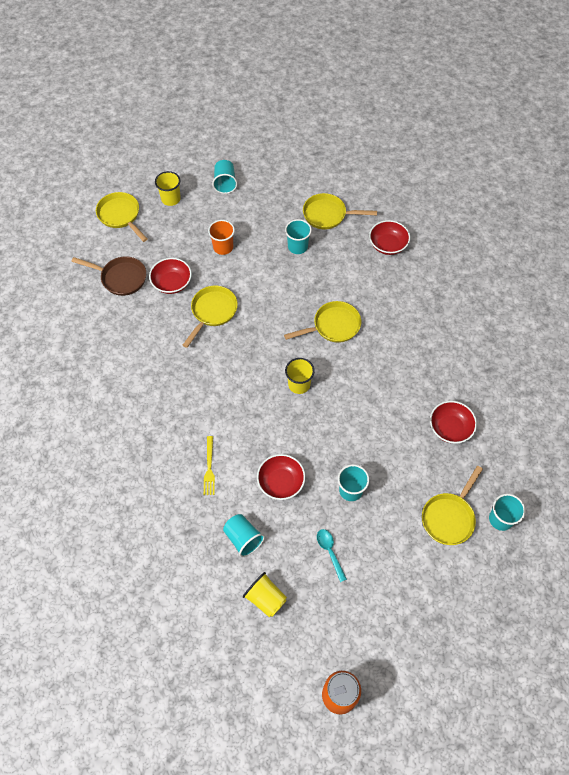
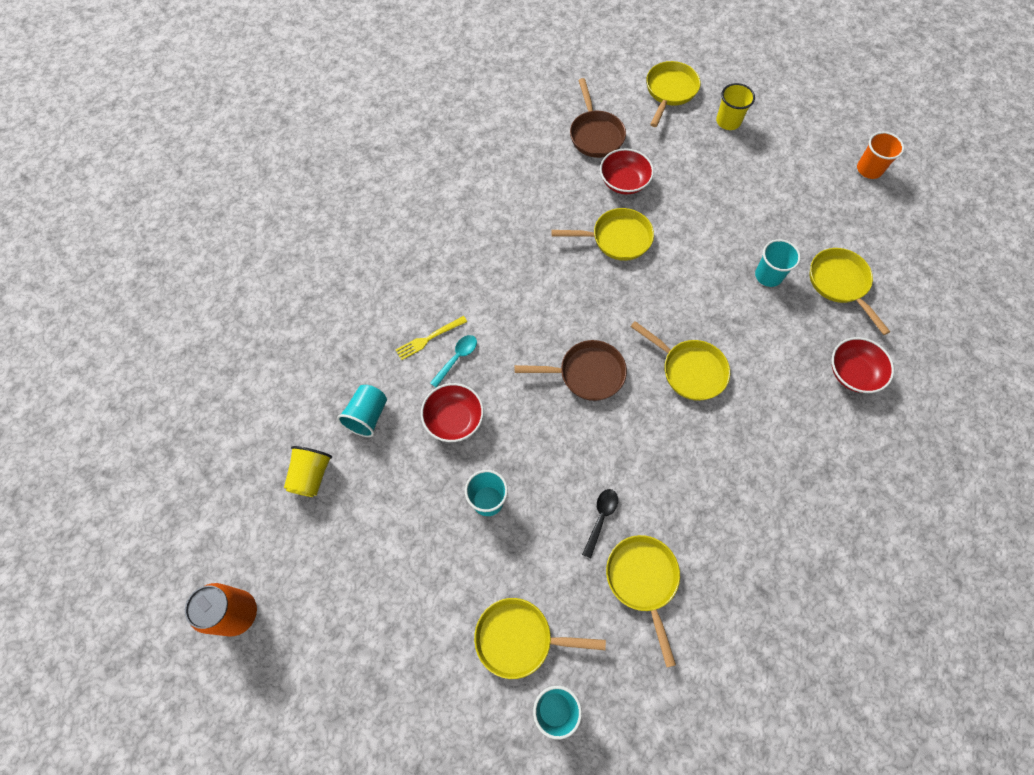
camera: 60 degrees right, 5 degrees up
orange cup [208,220,235,255] -> orange cup moved to [857,132,904,179]
turquoise cup [212,160,237,194] -> none
yellow cup [285,358,315,394] -> brown pan [515,340,627,401]
turquoise spoon [317,529,347,582] -> turquoise spoon moved to [430,335,477,388]
red bowl [430,401,477,444] -> yellow pan [606,535,680,667]
none -> black spoon [582,489,618,558]

